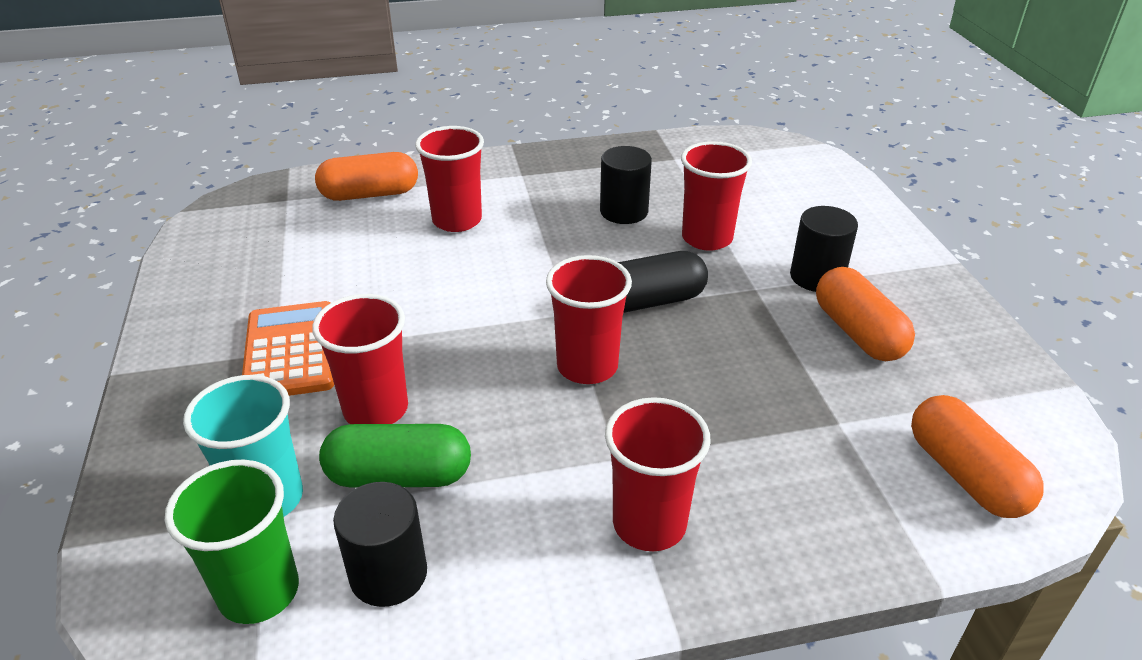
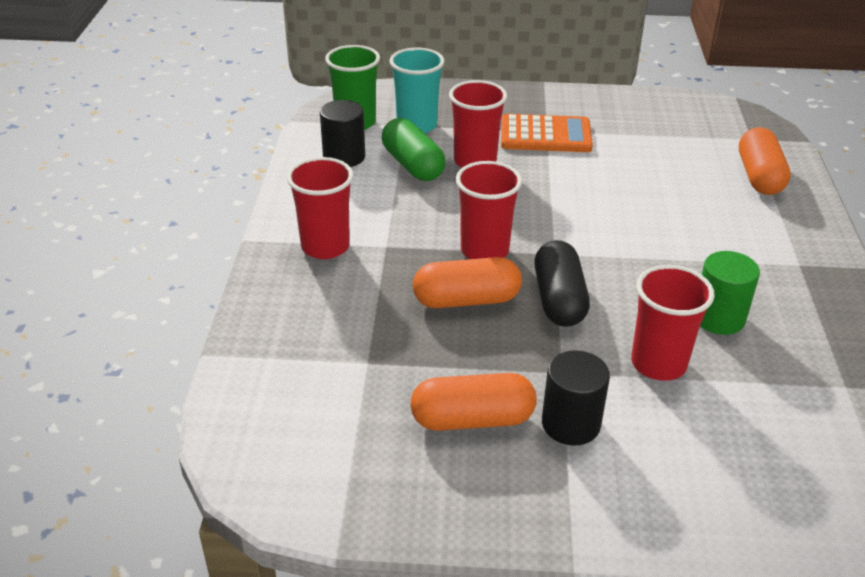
camera: 105 degrees right, 0 degrees up
green capsule [319,424,471,487] -> green capsule turned 45 degrees counterclockwise [382,118,446,181]
red cup [415,126,484,232] -> none
black cylinder [600,146,652,224] -> green cylinder [700,251,760,335]
orange capsule [911,395,1044,518] -> orange capsule moved to [413,257,522,308]

